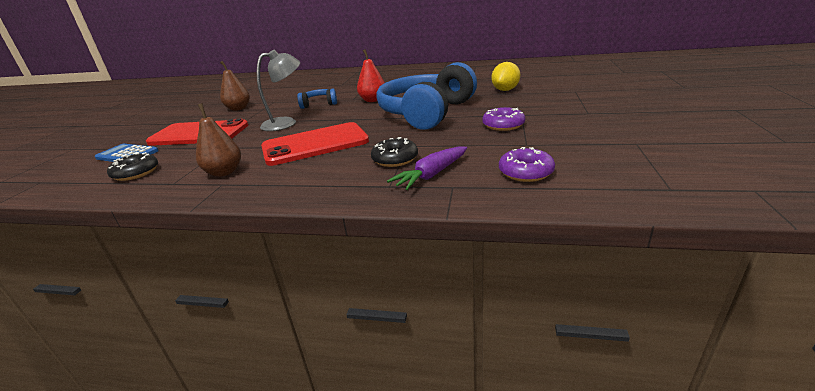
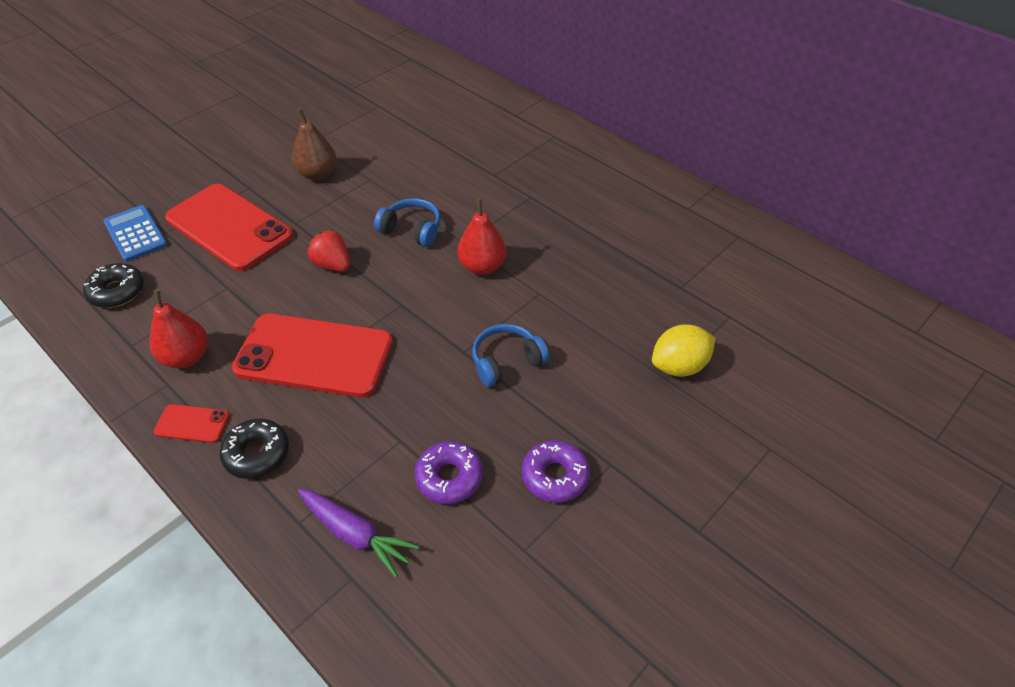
camera: 30 degrees right, 20 degrees up
brown pear [196,103,241,177] -> red pear [149,289,208,368]
grey lamp [257,49,300,131] -> red strawberry [307,230,350,272]
black donut [371,137,418,167] -> black donut moved to [220,419,289,479]
blue headphones [376,62,477,130] -> blue headphones [472,324,550,387], size x0.44
purple carrot [387,146,467,190] -> purple carrot turned 135 degrees counterclockwise [298,489,419,578]
purple donut [499,147,555,182] -> purple donut moved to [414,441,483,504]
none -> red phone [153,404,230,443]

